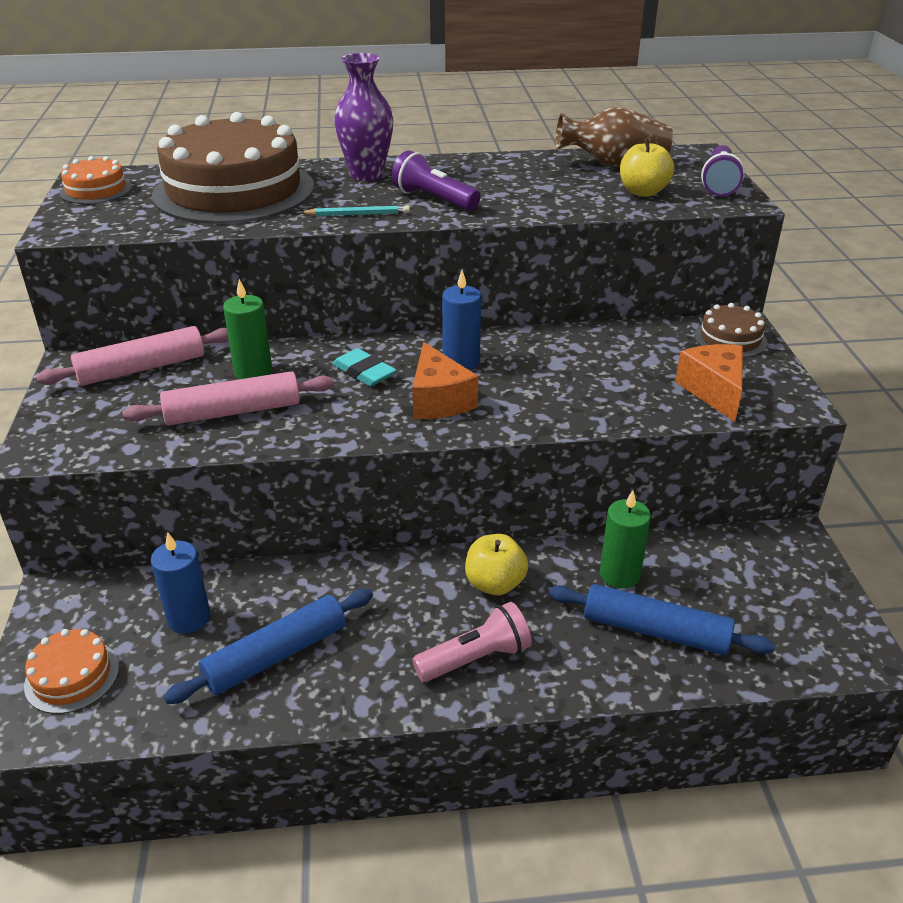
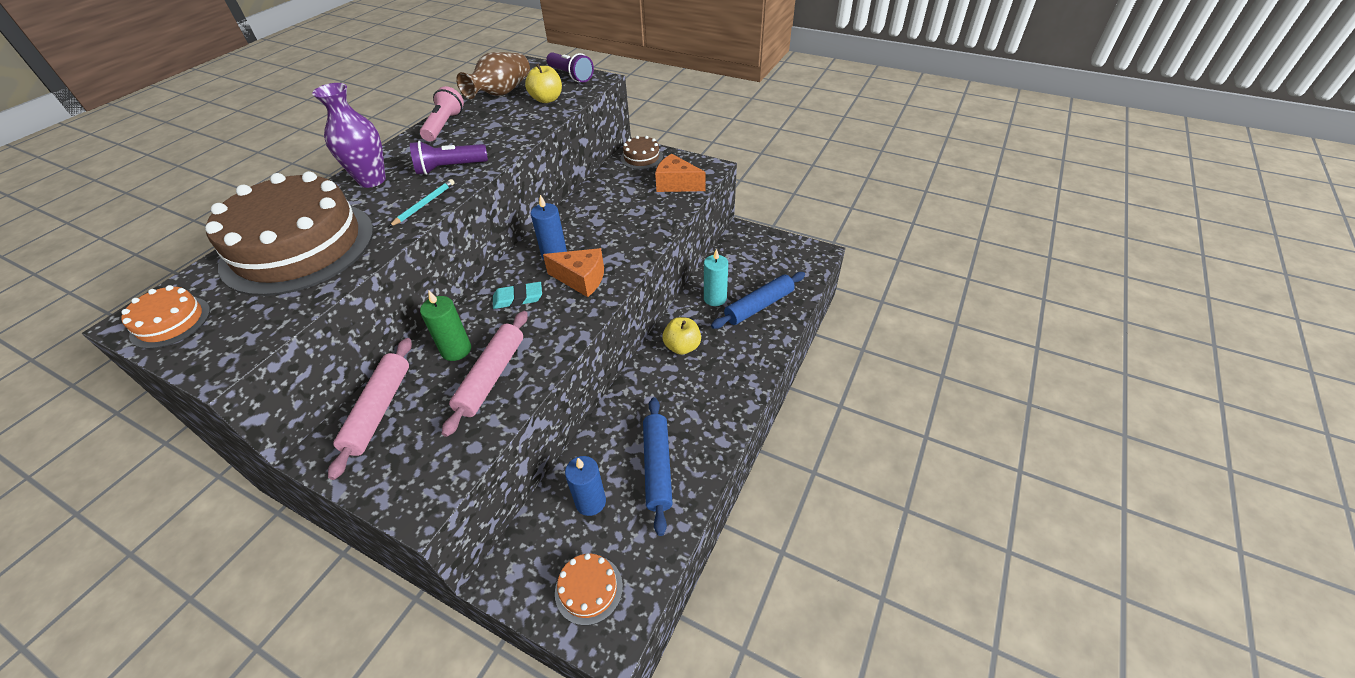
camera: 55 degrees left, 10 degrees up
pink flashlight [412,602,532,682] -> pink flashlight moved to [420,86,464,142]
green candle [600,490,651,589] -> turquoise candle [704,249,728,306]

